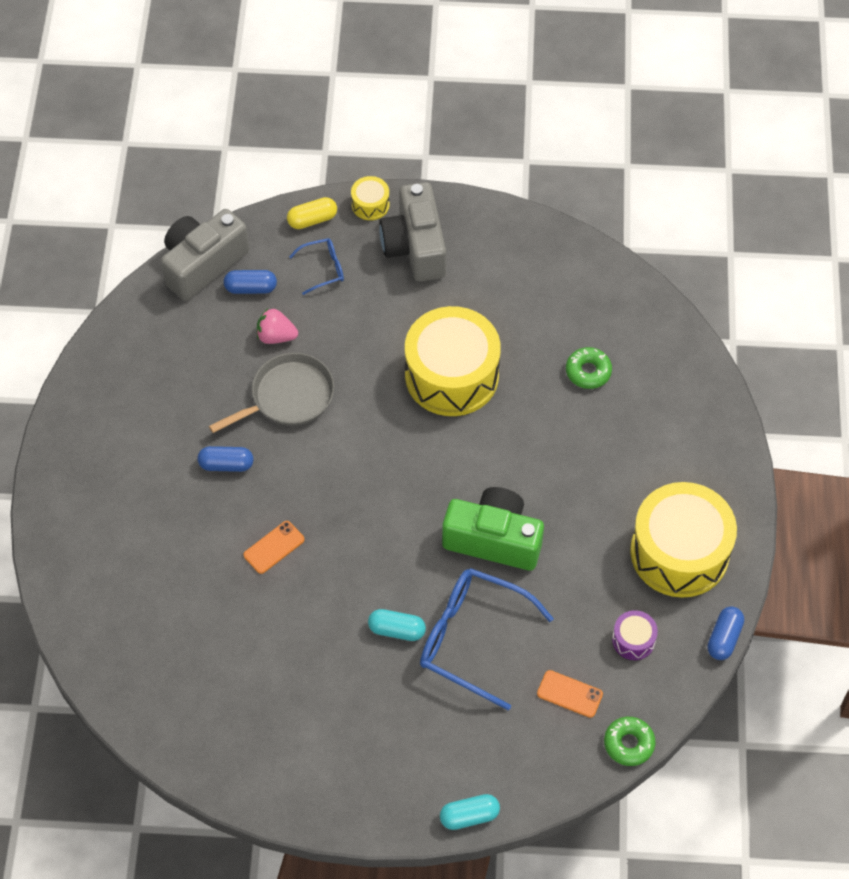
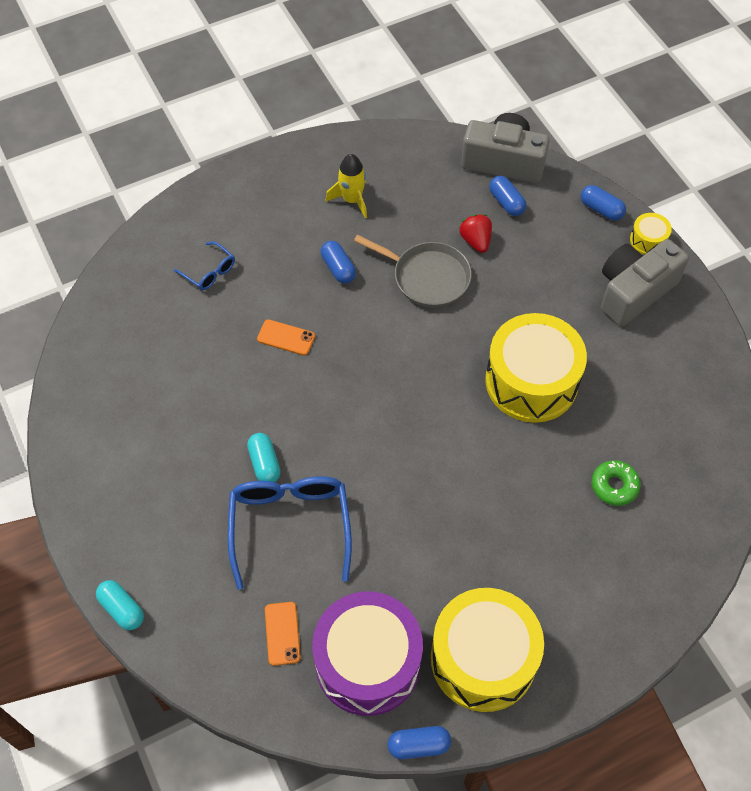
camera: 60 degrees right, 0 degrees up
pink strawberry [257,308,298,344] -> red strawberry [460,214,492,253]
yellow capsule [287,197,337,229] -> blue capsule [581,185,626,220]
blue glasses [289,238,344,295] -> blue glasses moved to [174,242,235,290]
green camera [442,487,544,571] -> none
green donut [604,717,656,766] -> none
purple drum [612,610,658,660] -> purple drum [312,591,423,716], size x2.35
none -> yellow rocket [326,154,367,219]

